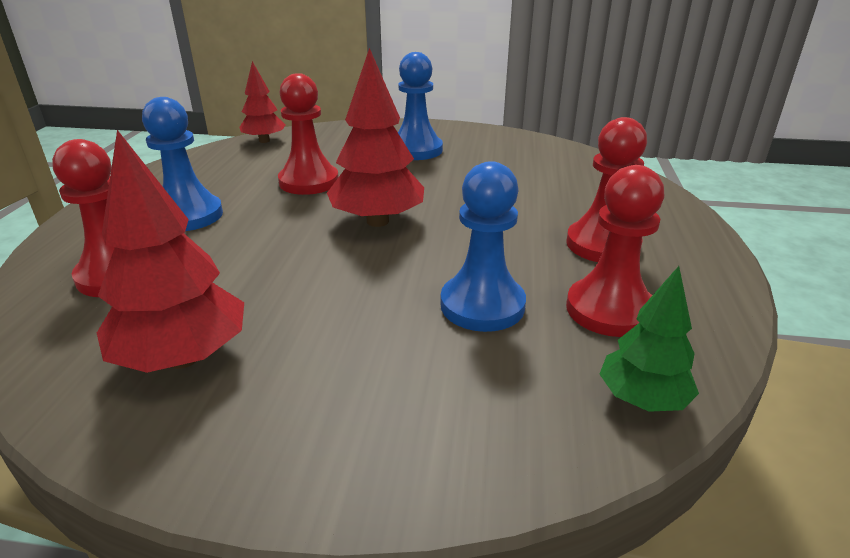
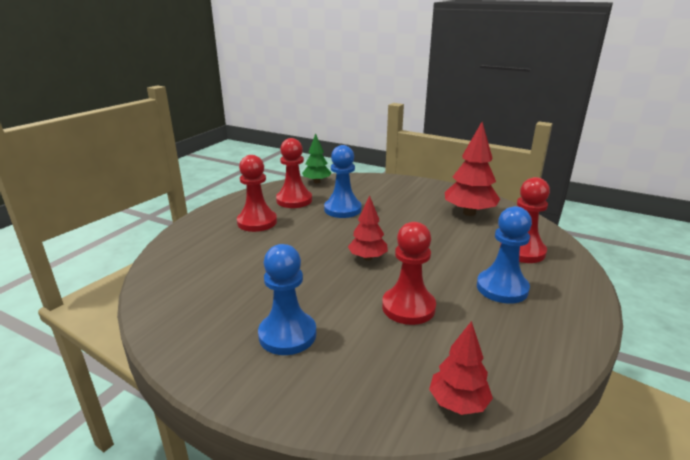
camera: 160 degrees left, 5 degrees down
red tree [327,48,424,227] -> red tree [348,195,388,261], size x0.62

